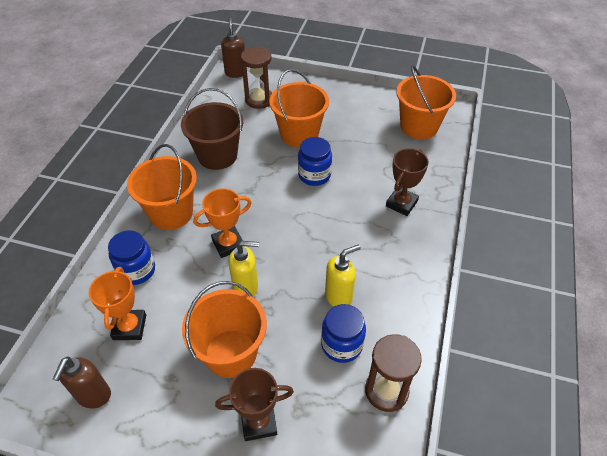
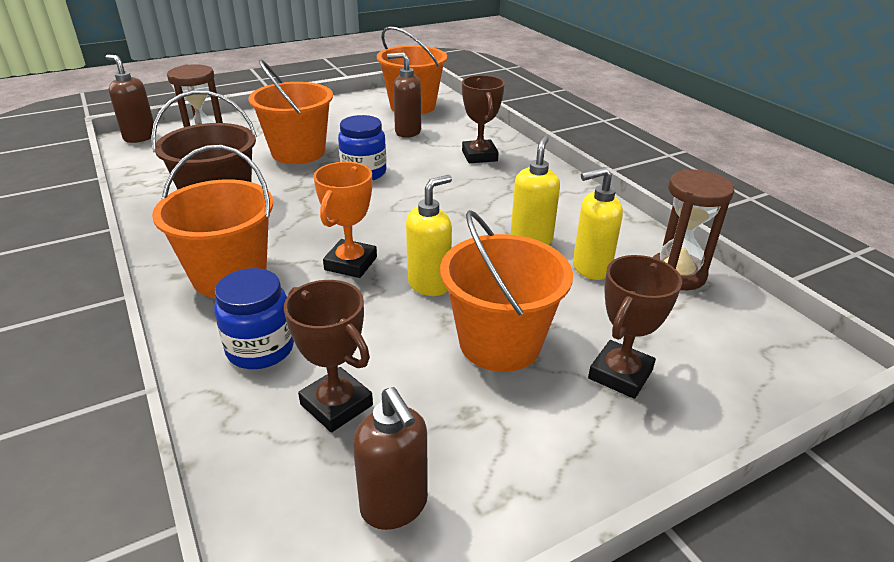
camera: 45 degrees left, 15 degrees down
orange trophy [88,267,146,340] -> brown trophy [284,280,373,433]
blue jar [321,304,366,363] -> yellow soap dispenser [573,167,623,280]
none -> brown soap dispenser [387,52,421,138]

